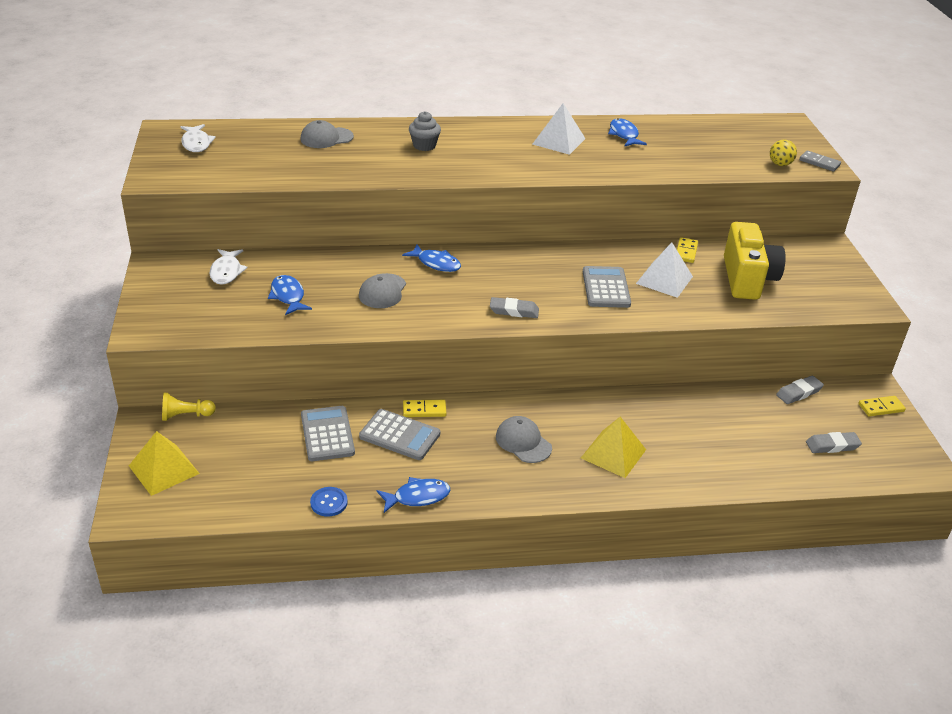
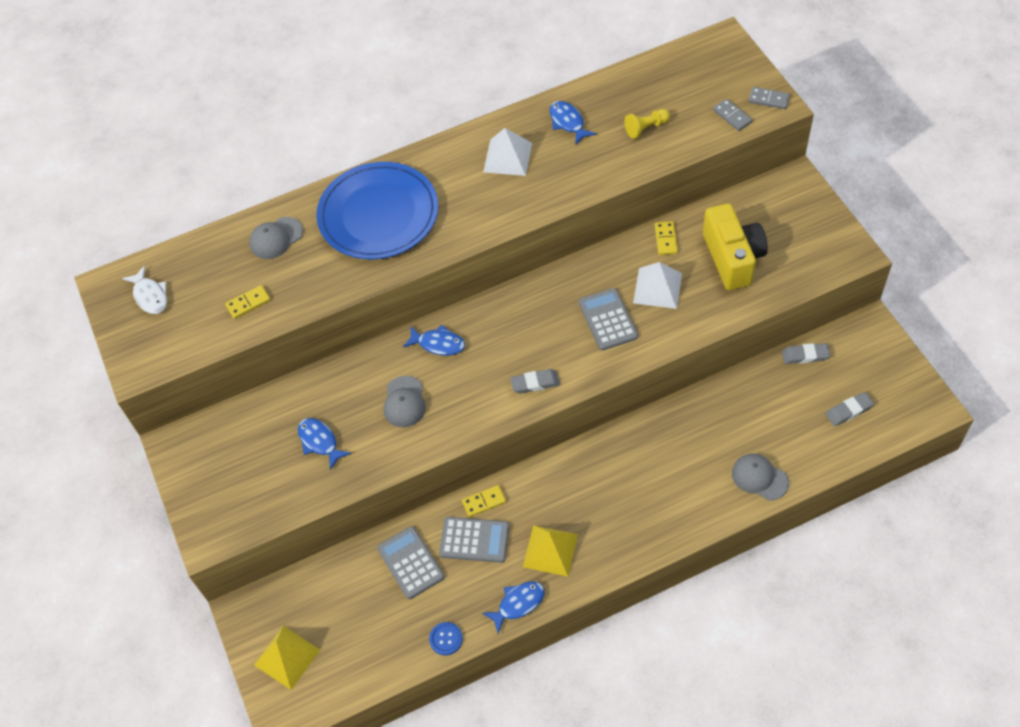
camera: 10 degrees left, 20 degrees up
yellow pawn [162,393,216,421] -> yellow pawn moved to [624,109,670,139]
white fish [209,249,248,285] -> none
grey cupcake [409,111,441,151] -> blue plate [317,162,438,260]
grey cap [496,416,552,463] -> grey cap moved to [732,453,789,500]
yellow pyramid [581,417,646,478] -> yellow pyramid moved to [523,525,578,577]
yellow ball [770,140,797,166] -> grey domino [713,99,753,131]
grey eraser [776,375,824,404] -> grey eraser turned 45 degrees clockwise [782,343,831,364]
yellow domino [858,396,906,416] -> yellow domino moved to [225,285,270,319]

